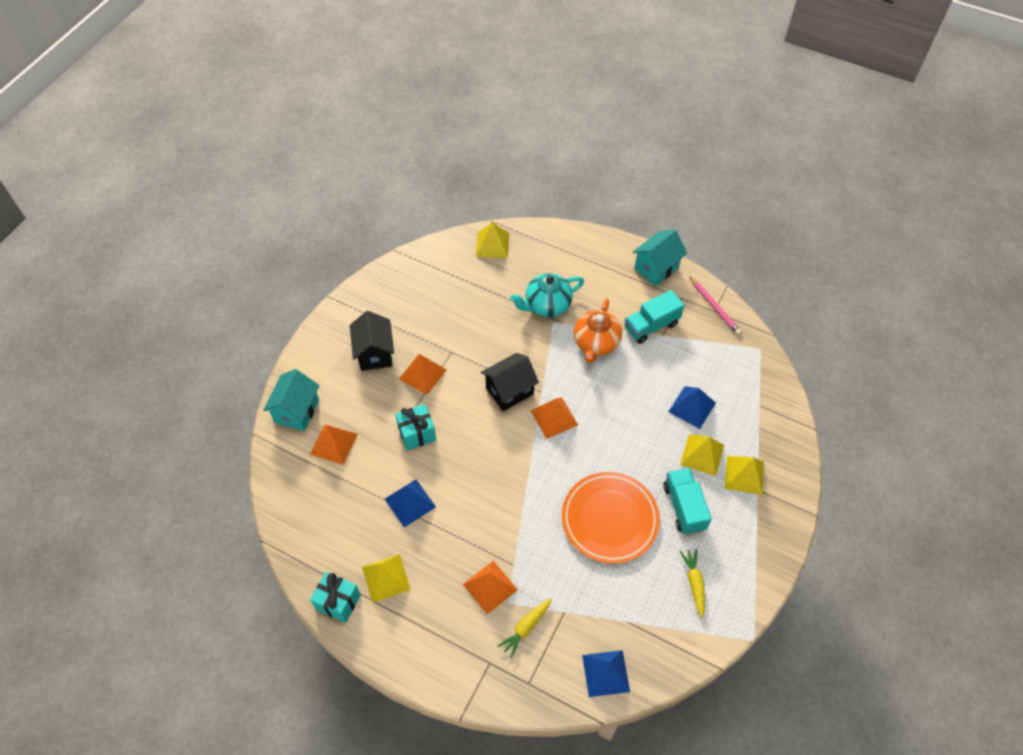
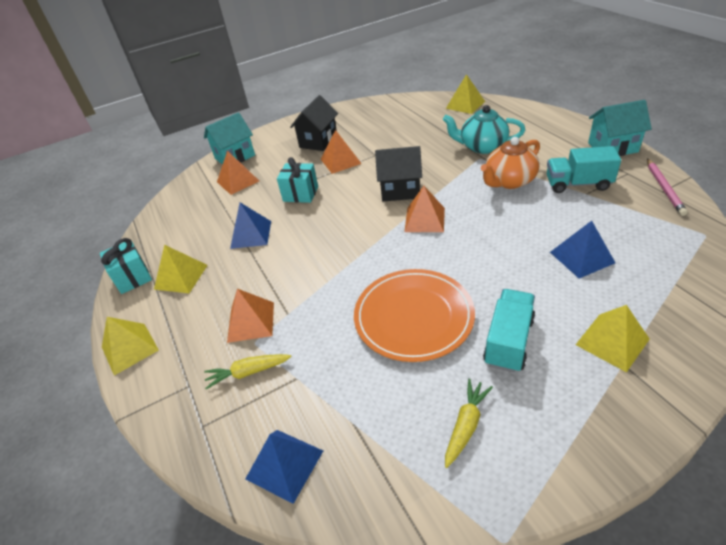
camera: 40 degrees right, 15 degrees down
yellow pyramid [680,434,724,476] -> yellow pyramid moved to [102,317,159,376]

